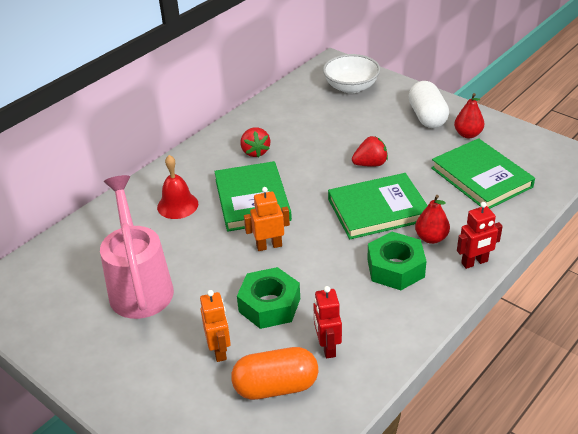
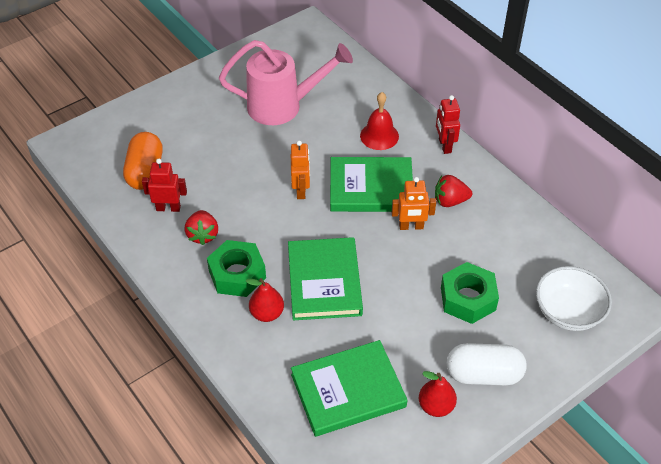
camera: 100 degrees right, 10 degrees up
orange robot [200,290,231,362] -> orange robot moved to [392,177,436,230]
green nut [237,267,300,329] -> green nut moved to [441,262,499,324]
red strawberry [352,136,388,167] -> red strawberry moved to [184,210,218,245]
red robot [457,202,503,269] -> red robot moved to [436,95,460,154]

